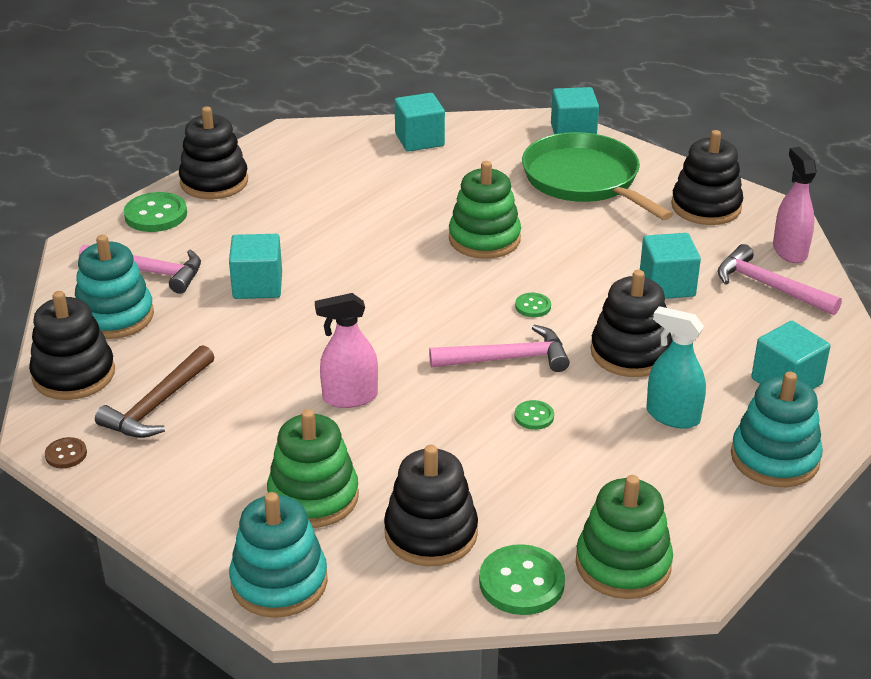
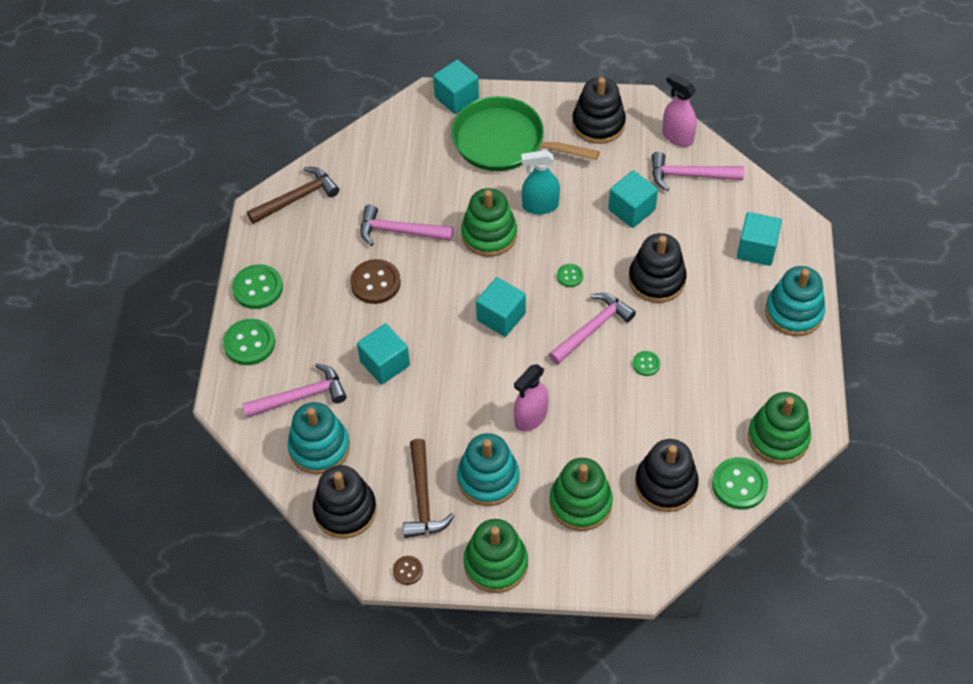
camera: 35 degrees left, 20 degrees up
black stacking toy [179,106,248,199] -> green button [232,264,283,309]
turquoise stacking toy [229,492,328,618] -> turquoise stacking toy moved to [457,433,519,506]
turquoise cube [395,93,445,152] -> turquoise cube moved to [476,277,526,337]
turquoise spray bottle [646,306,706,429] -> turquoise spray bottle moved to [521,150,560,214]
none -> brown hammer [247,167,339,224]
none -> brown button [350,259,401,304]
none -> pink hammer [360,205,453,246]
none -> green stacking toy [463,519,528,593]

